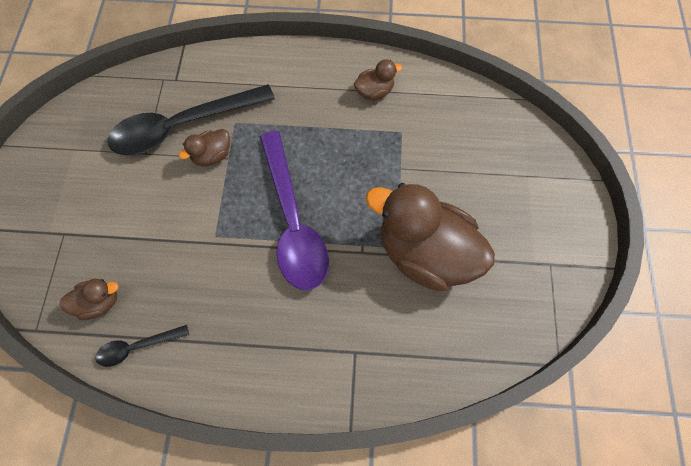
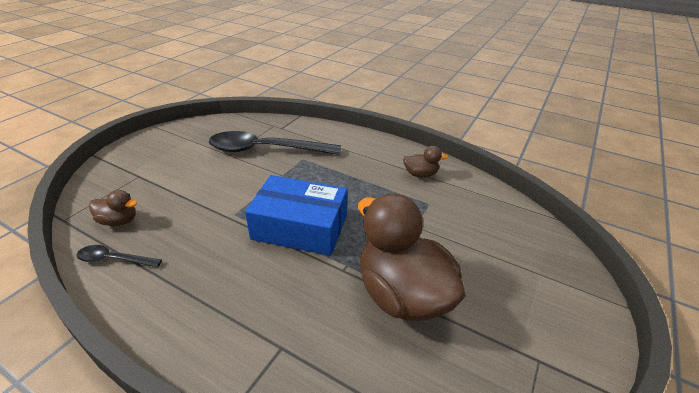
camera: 25 degrees right, 30 degrees down
brown duck [179,129,230,166] -> none
purple spoon [259,131,329,290] -> blue box [245,175,348,256]

